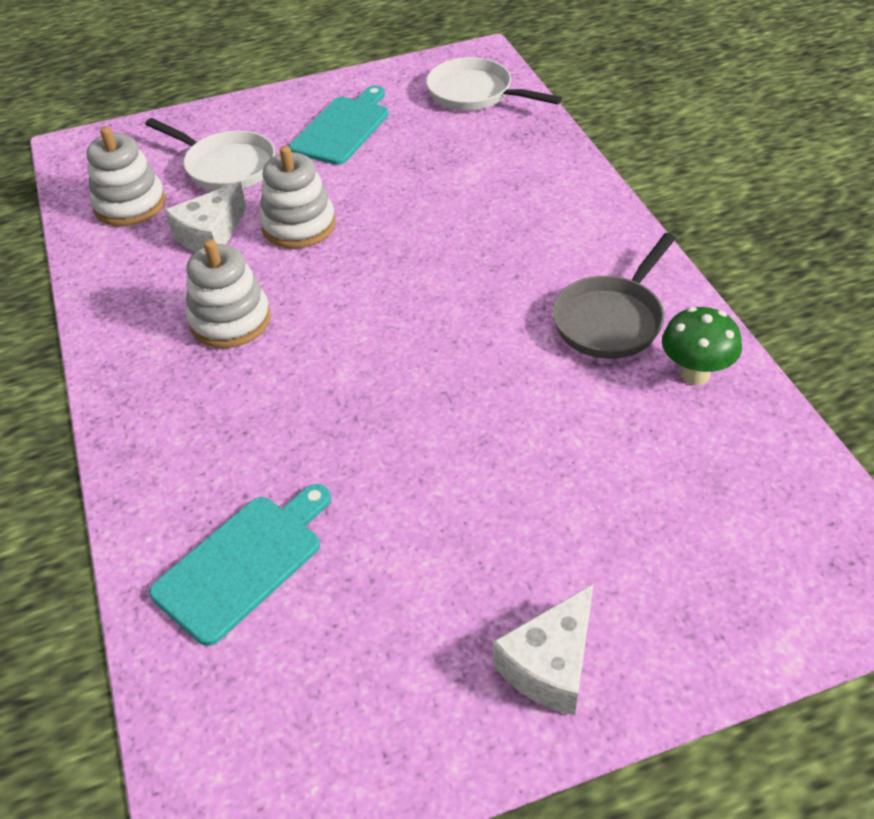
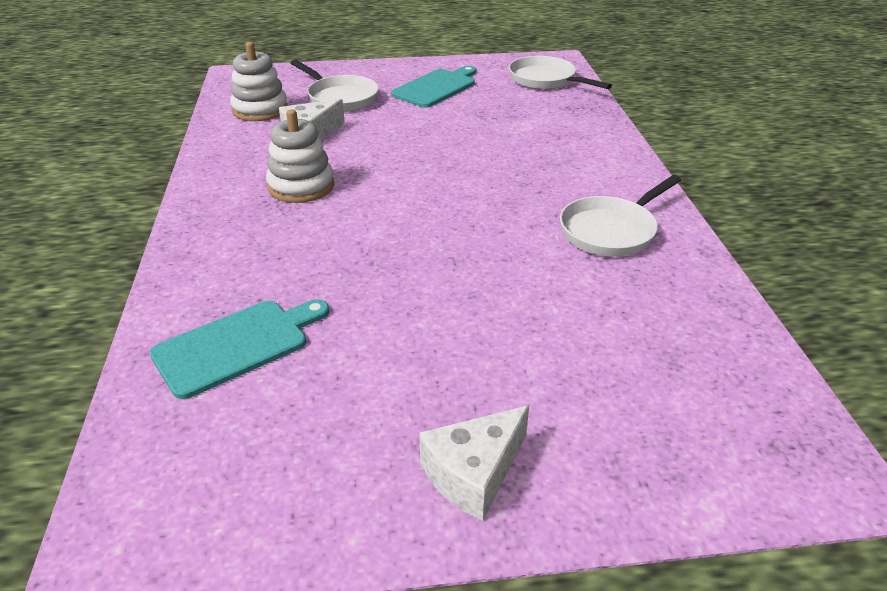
camera: 10 degrees right, 10 degrees down
white stacking toy [259,146,335,249] -> none
grey pan [552,233,676,359] -> white pan [560,175,681,257]
green mushroom [662,307,742,385] -> none

